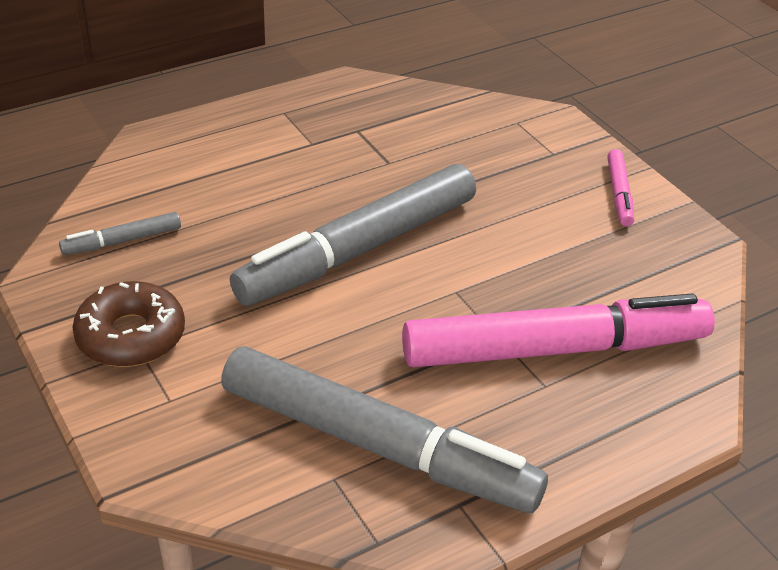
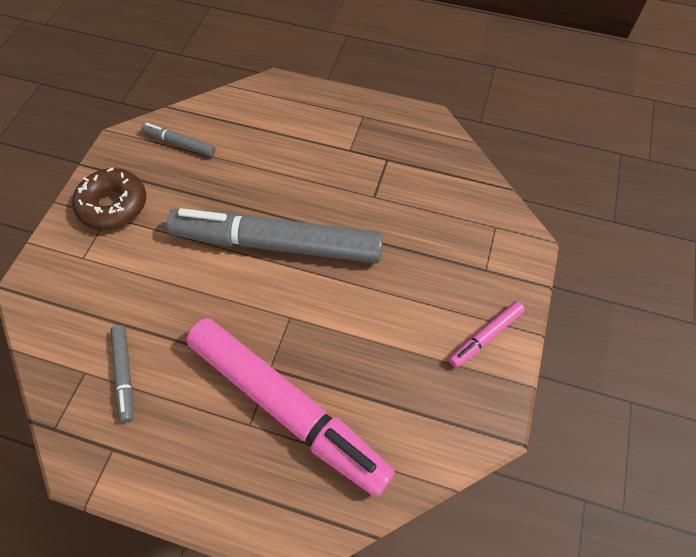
camera: 50 degrees right, 20 degrees up
grey marker [221,346,548,513] -> grey marker [110,325,134,422], size x0.42

